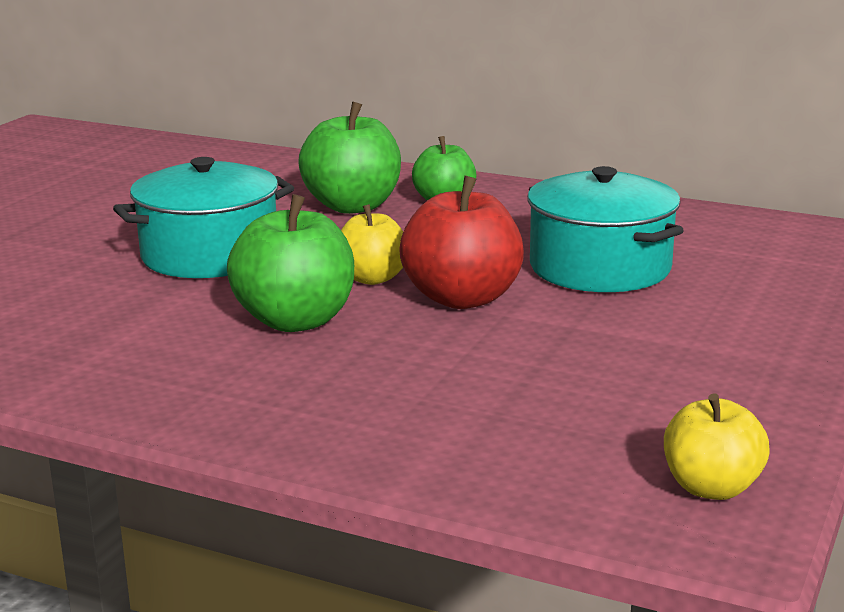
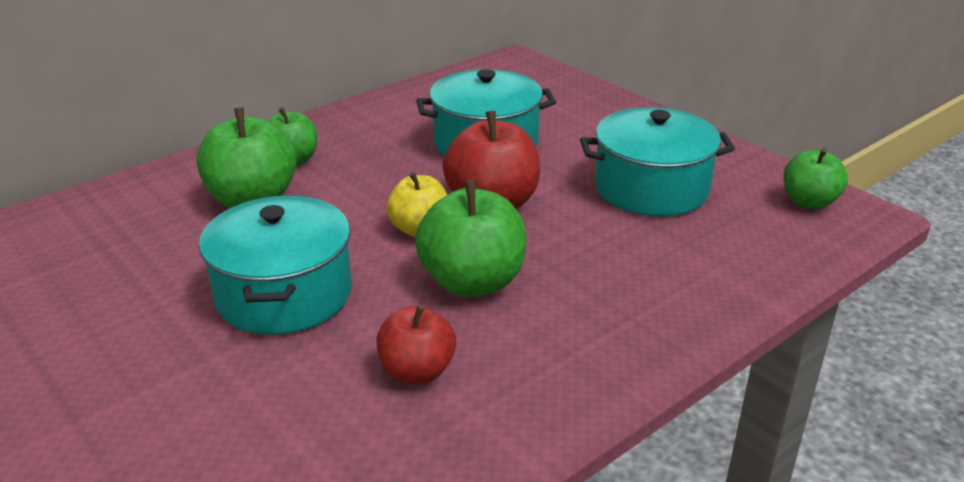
camera: 65 degrees left, 10 degrees up
yellow apple [664,393,770,500] -> green apple [783,148,848,209]
none -> red apple [376,304,456,384]
none -> turquoise pot [580,107,735,216]

